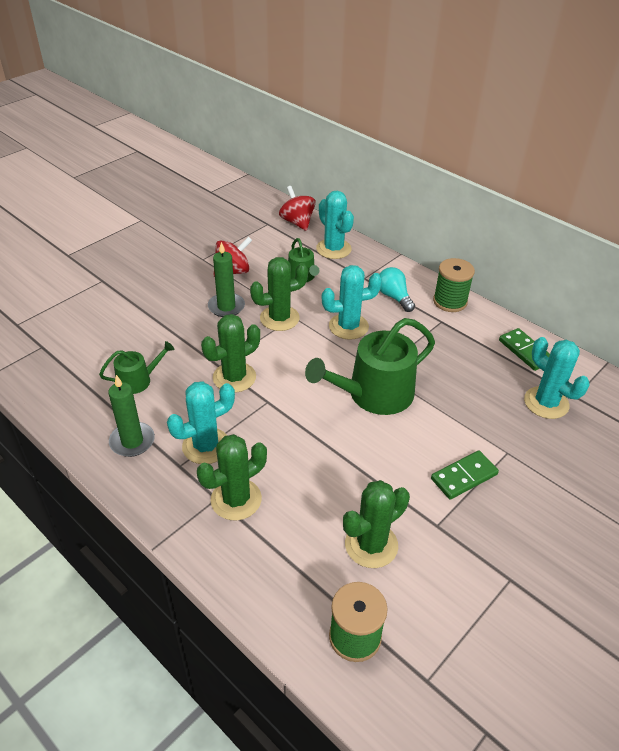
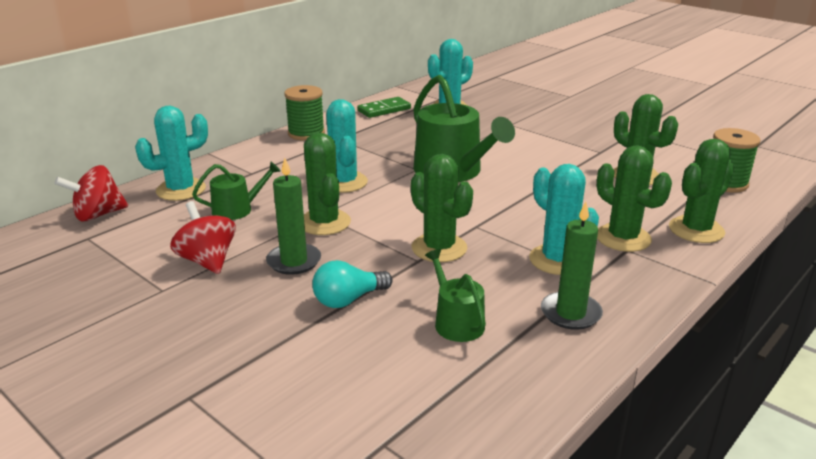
camera: 90 degrees left, 15 degrees down
turquoise light bulb [379,267,415,312] -> turquoise light bulb moved to [312,260,393,308]
green domino [431,451,499,500] -> none
none -> green cactus [669,139,734,243]

